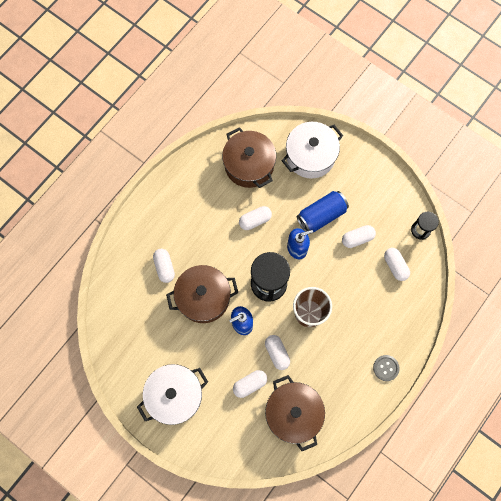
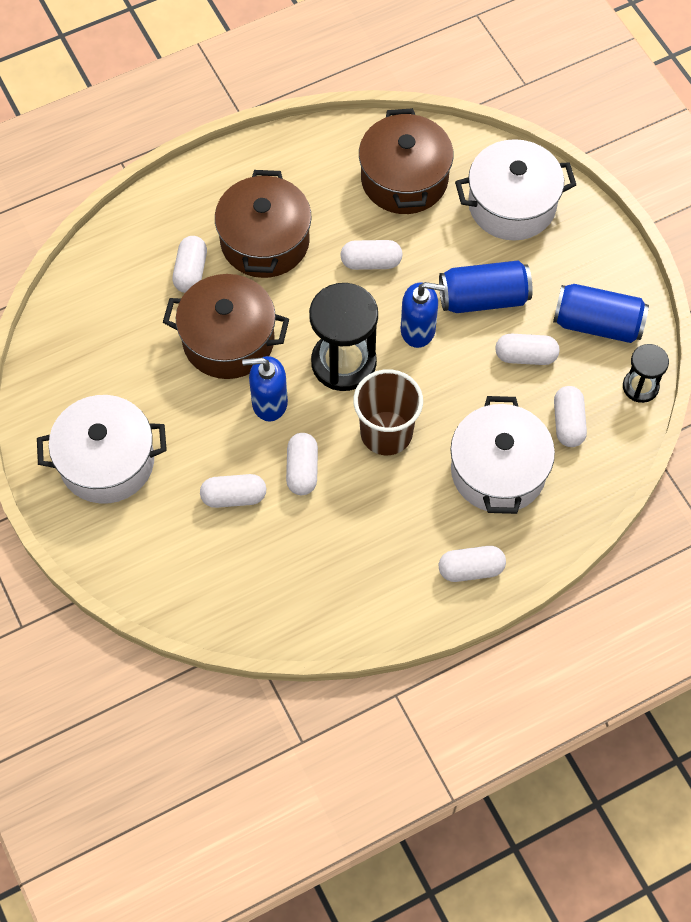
camera: 25 degrees right, 10 degrees down
brown pot [265,375,325,451] -> brown pot moved to [215,170,312,278]
grey button [373,355,400,381] -> white capsule [439,546,506,582]
none -> white pot [450,396,555,514]
none -> blue can [553,284,649,343]

